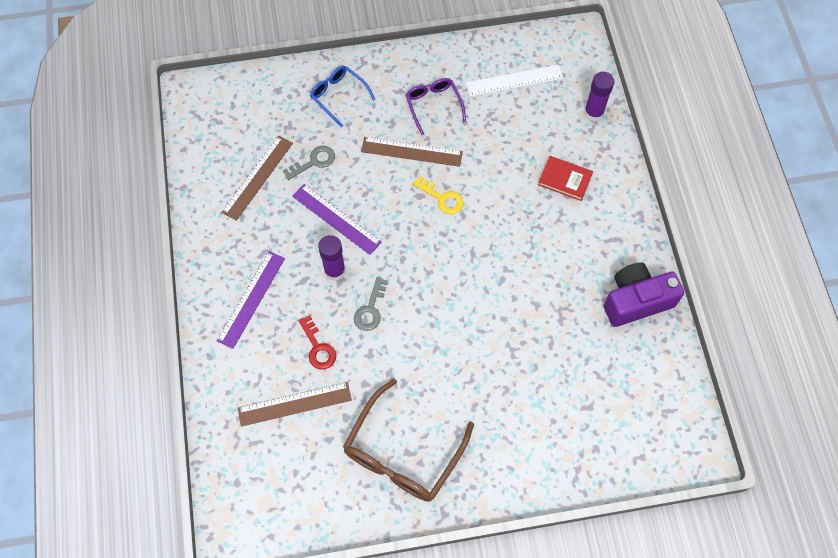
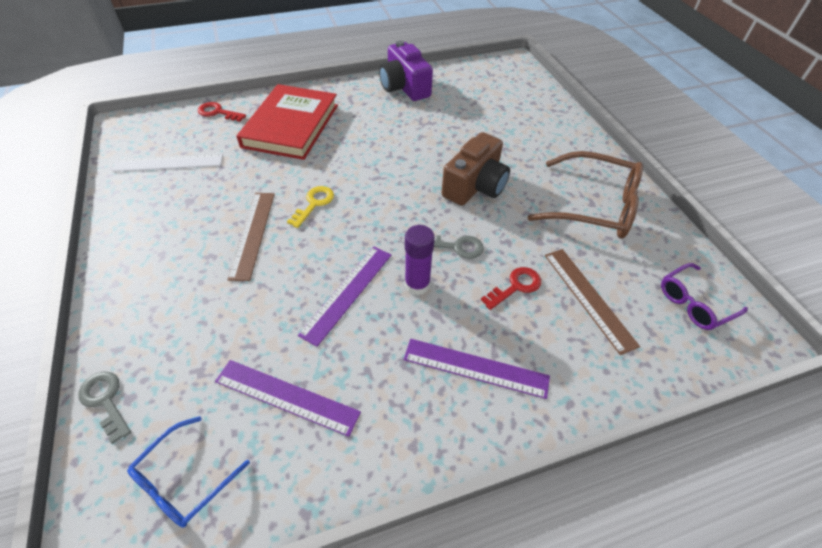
camera: 100 degrees left, 15 degrees down
brown ruler [222,136,293,221] -> purple ruler [215,360,361,437]
grey key [283,146,335,180] -> grey key moved to [78,372,131,444]
blue glasses [310,66,376,127] -> blue glasses moved to [127,416,250,528]
purple glasses [406,78,466,135] -> purple glasses moved to [661,263,748,330]
white ruler [466,65,563,97] -> white ruler turned 75 degrees counterclockwise [112,153,223,172]
red book [538,156,593,201] -> red book [237,84,338,160], size x2.13
purple glue stick [584,72,614,121] -> red key [198,102,246,122]
none -> brown camera [442,132,510,206]

